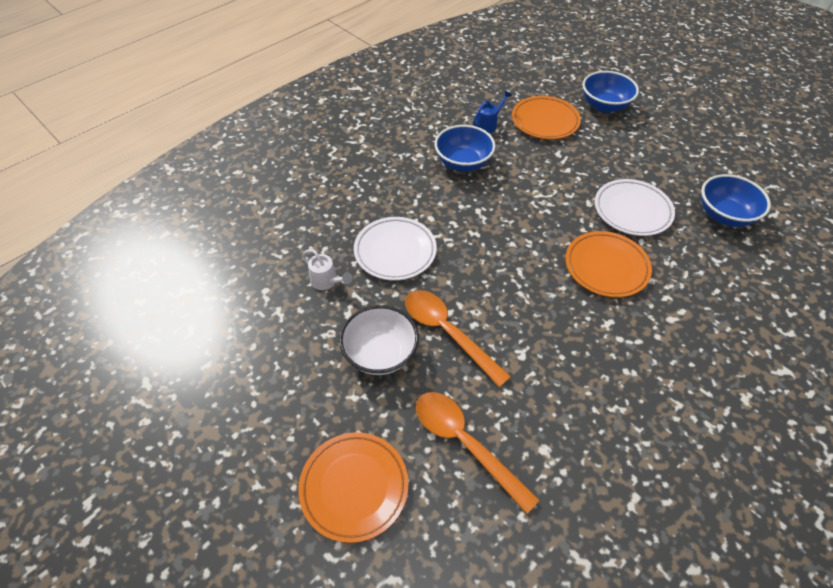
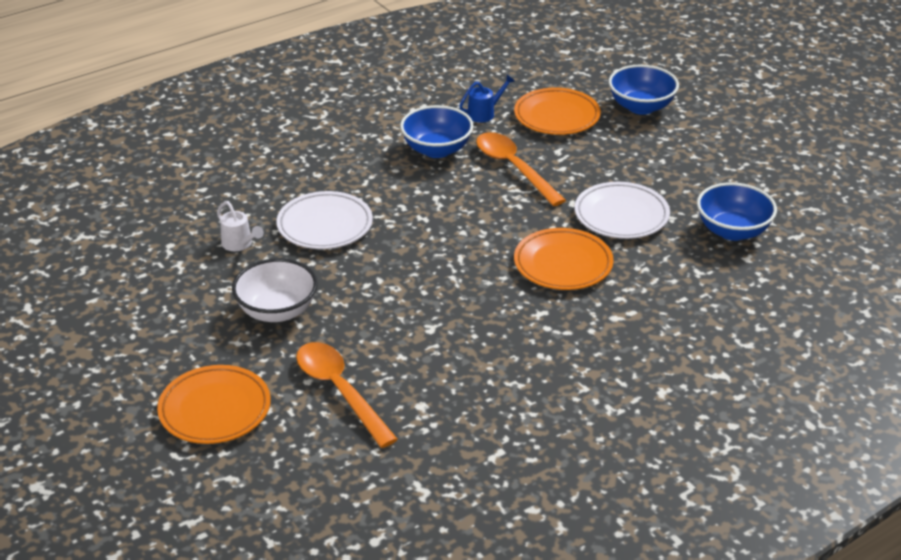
camera: 10 degrees right, 15 degrees down
orange spoon [405,290,511,387] -> orange spoon moved to [476,132,566,206]

